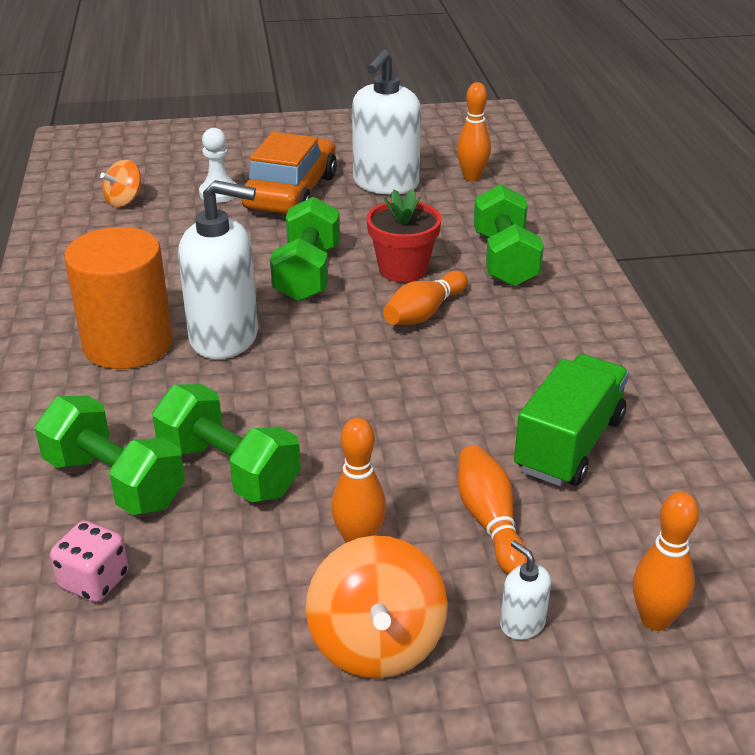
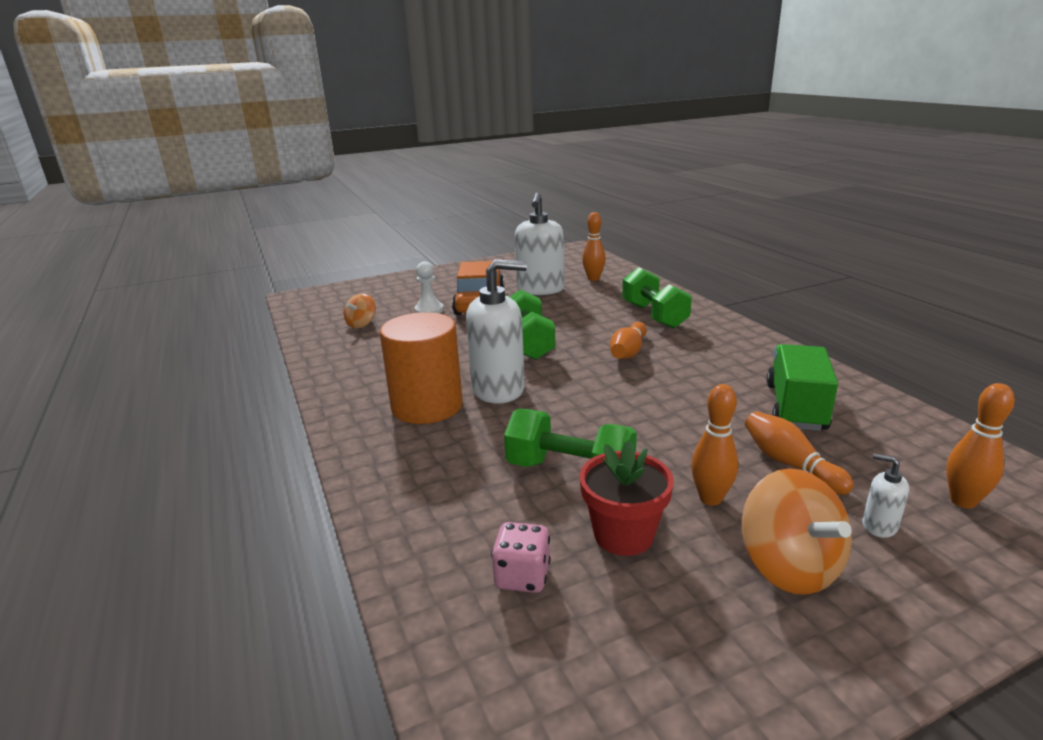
camera: 15 degrees left, 10 degrees down
green dumbbell [35,395,185,515] -> none
red flower pot [366,189,442,283] -> red flower pot moved to [580,440,674,556]

